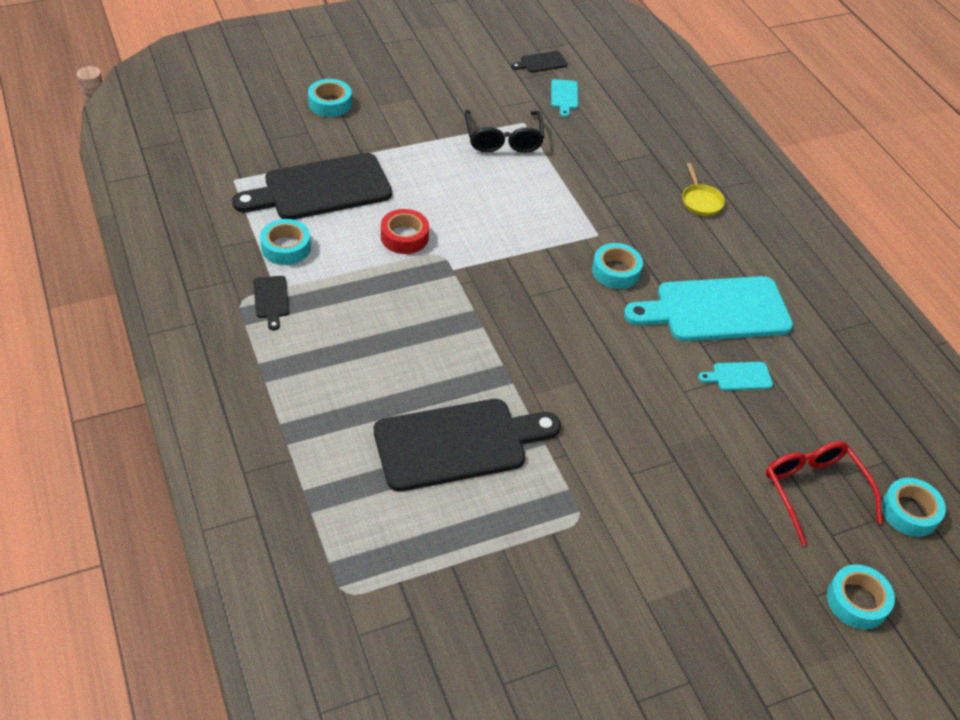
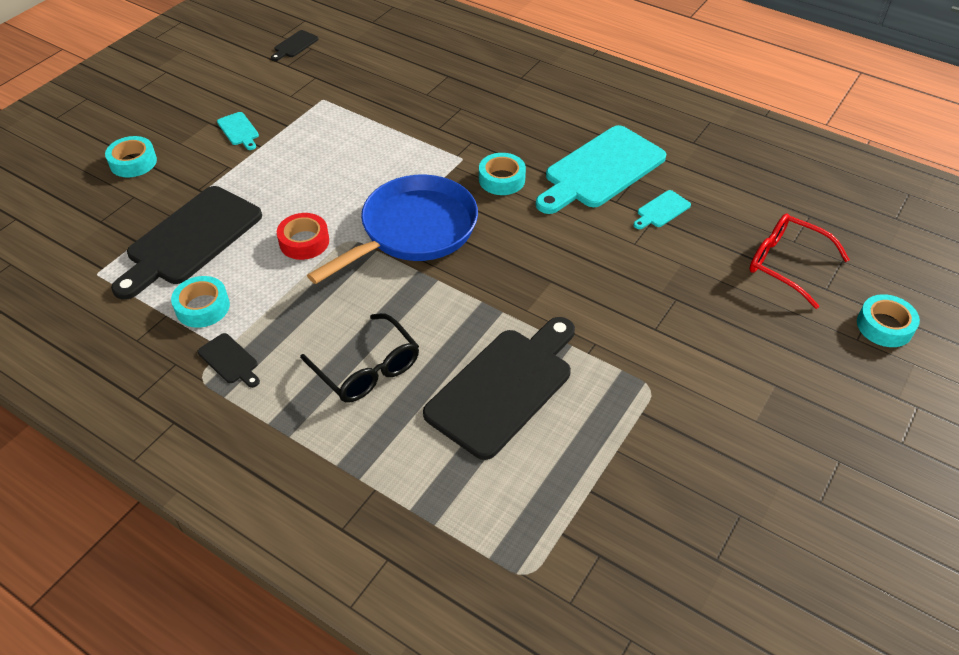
camera: 30 degrees left, 0 degrees up
black glasses [465,110,544,153] -> black glasses moved to [300,313,419,402]
turquoise cutting board [551,79,578,117] -> turquoise cutting board moved to [217,112,259,150]
yellow pan [682,163,725,216] -> none
turquoise tape [881,478,946,537] -> none
none -> blue pan [307,175,478,284]

